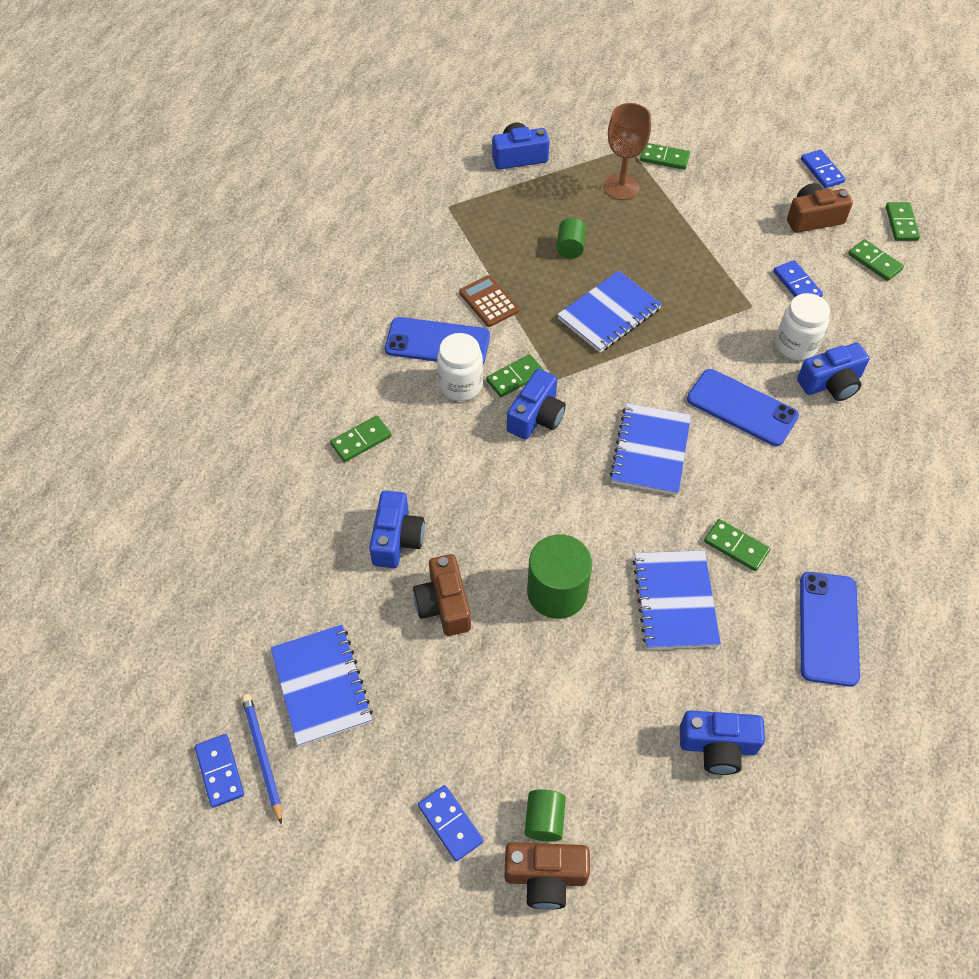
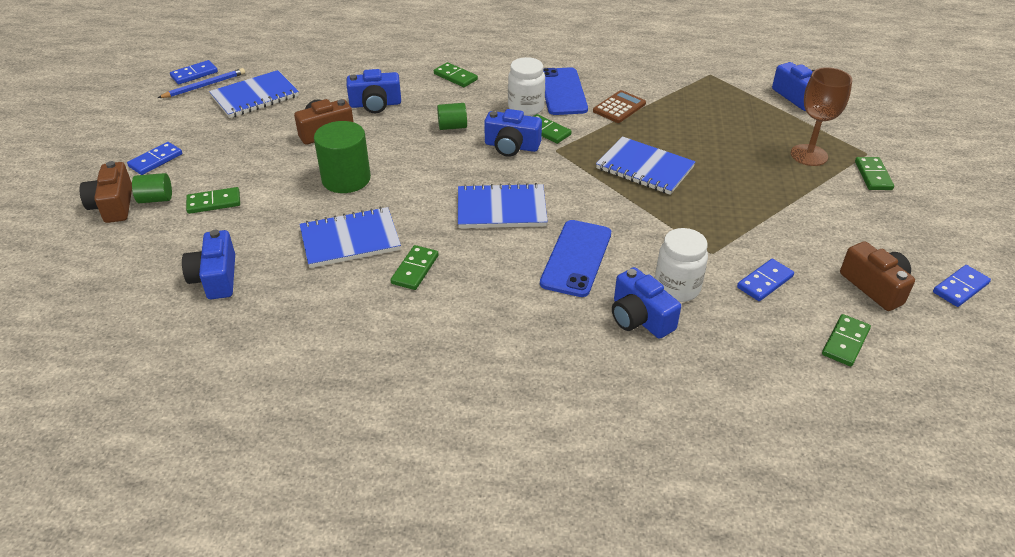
camera: 75 degrees right, 15 degrees down
green cylinder [557,218,586,258] -> green cylinder moved to [437,103,467,130]
blue phone [800,572,860,687] -> none
green domino [886,202,920,241] -> green domino moved to [186,187,240,214]

